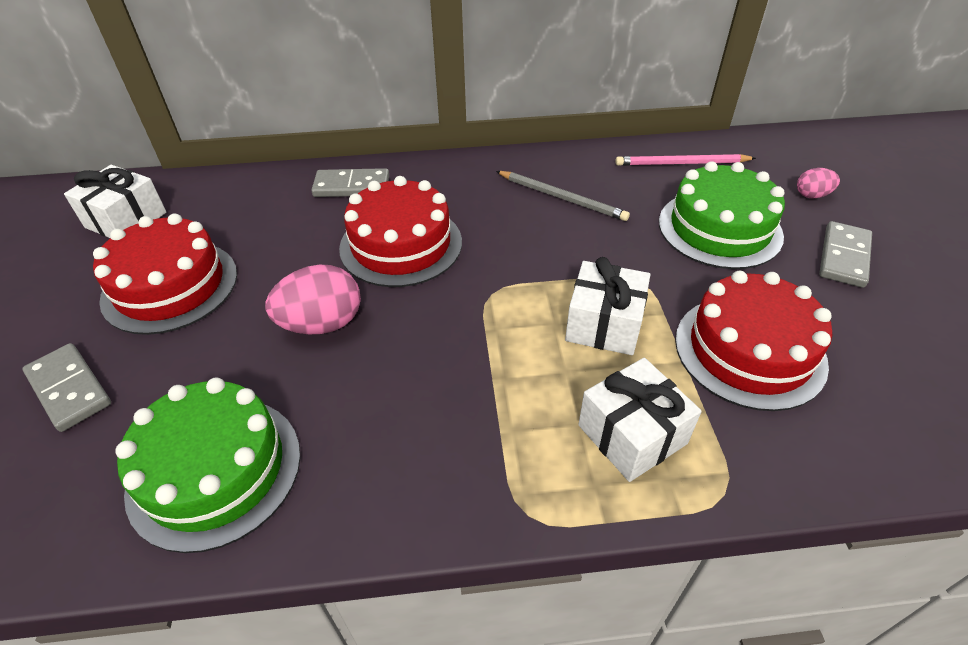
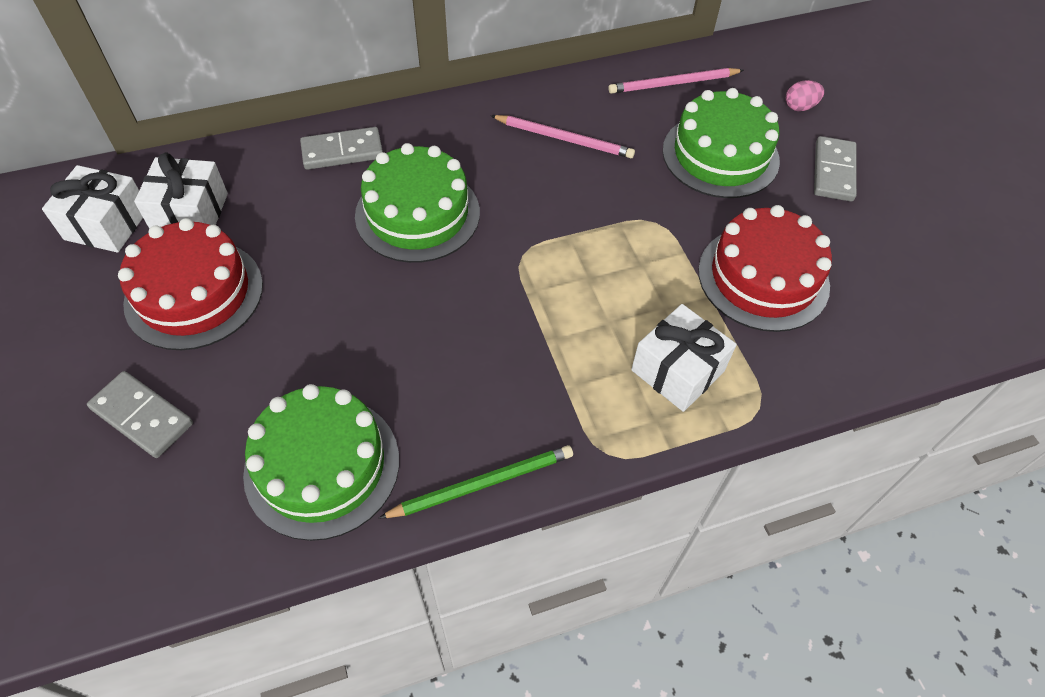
camera: 15 degrees left, 10 degrees up
pink egg [265,265,361,334] -> none
red cake [339,176,462,287] -> green cake [355,143,480,263]
grey pencil [496,171,630,221] -> pink pencil [491,115,635,158]
white gift [565,257,650,355] -> white gift moved to [134,152,228,229]
none -> green pencil [379,445,573,518]

